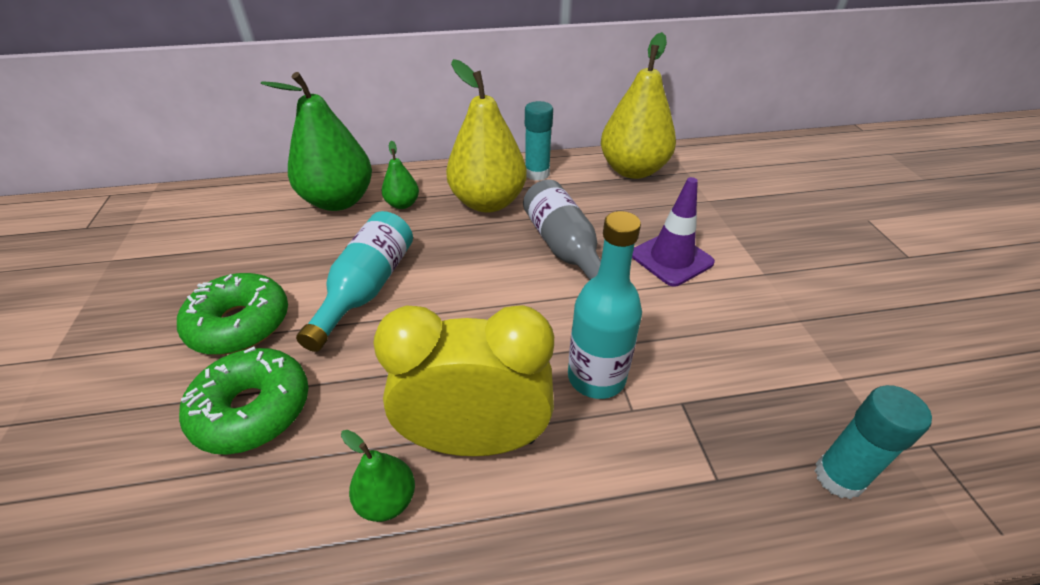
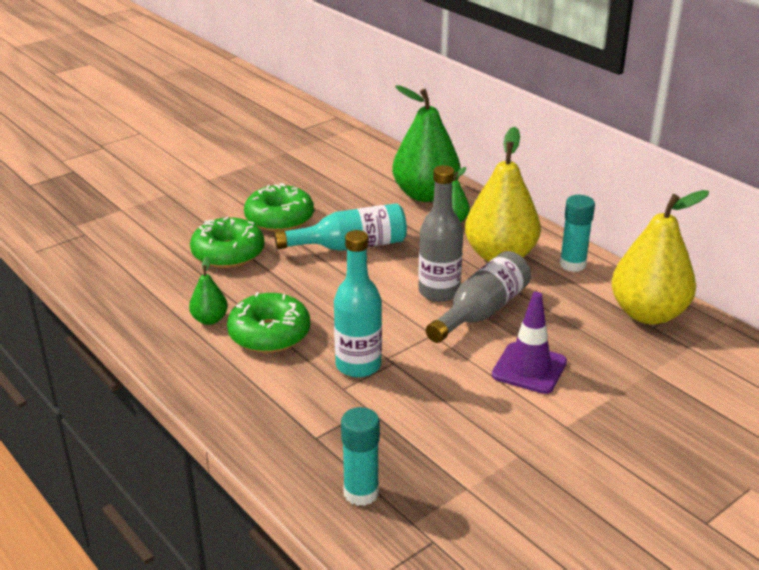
camera: 60 degrees right, 10 degrees down
yellow clock [374,305,554,456] -> green donut [227,292,310,353]
none -> grey bottle [418,165,463,302]

